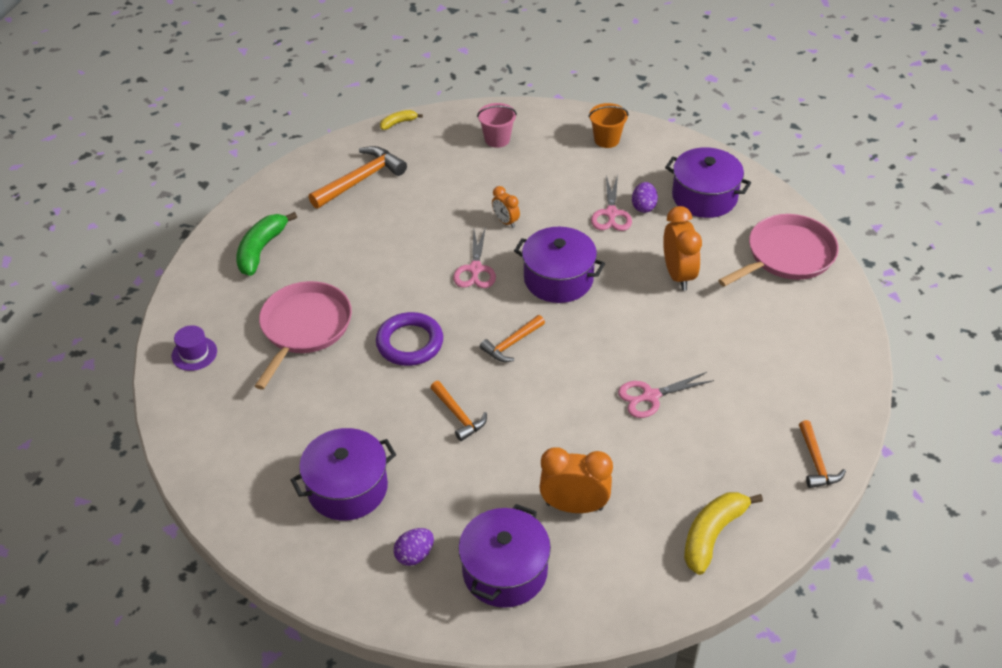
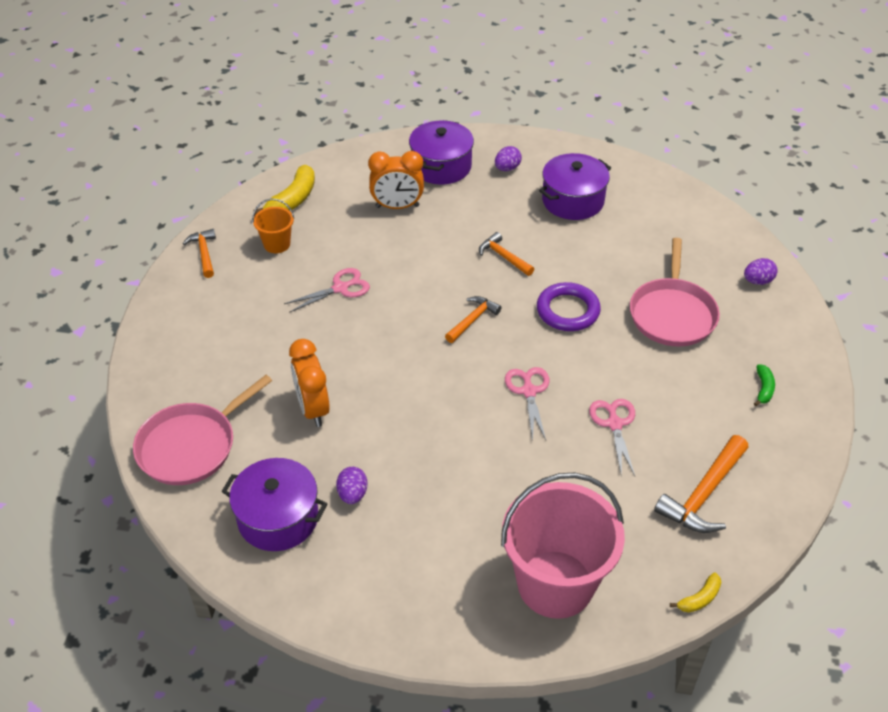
camera: 170 degrees right, 0 degrees up
purple hat [172,325,217,371] -> purple egg [744,258,778,285]
green banana [236,212,297,276] -> green banana [754,364,775,406], size x0.54
pink bucket [477,103,517,148] -> pink bucket [501,473,625,619], size x2.22
orange clock [492,186,520,228] -> none
purple pot [514,227,605,303] -> none
orange bucket [588,103,628,148] -> orange bucket moved to [252,199,294,253]
pink scissors [591,175,632,231] -> pink scissors moved to [589,399,635,477]

